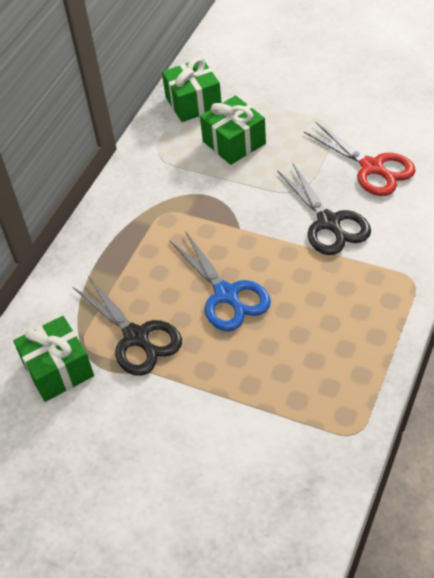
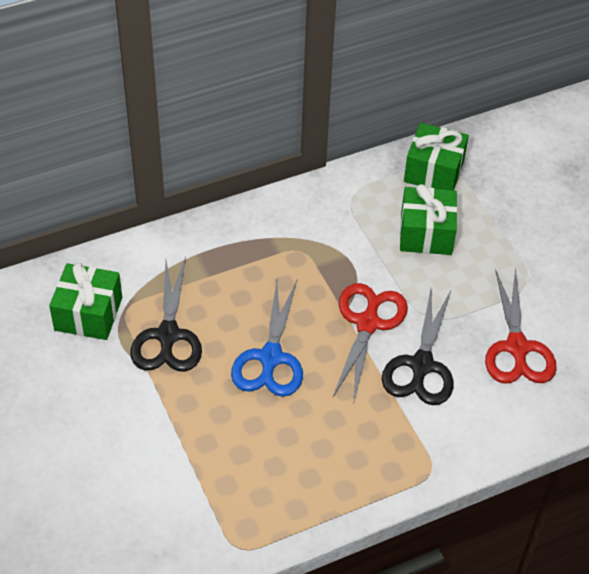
camera: 35 degrees right, 0 degrees up
none -> red scissors [333,283,408,401]

